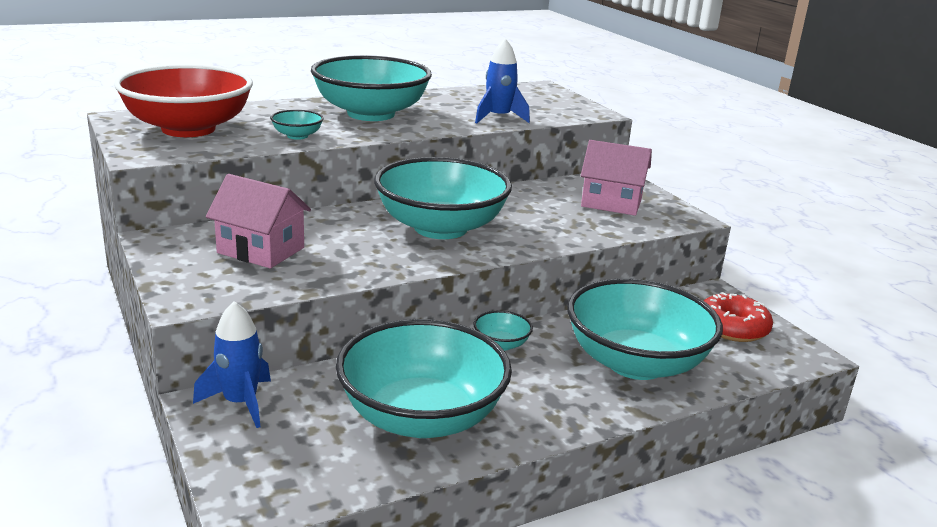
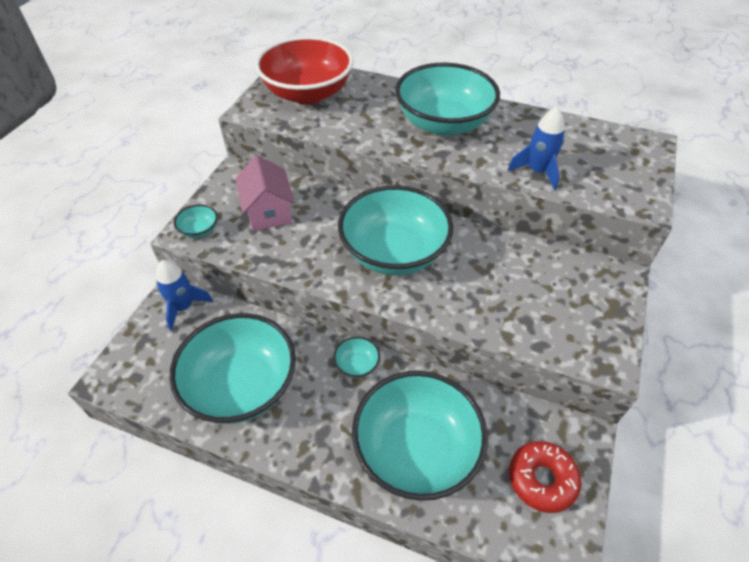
camera: 50 degrees right, 25 degrees up
turquoise bowl [270,110,324,140] -> turquoise bowl moved to [174,204,218,238]
pink house [581,140,652,216] -> none

